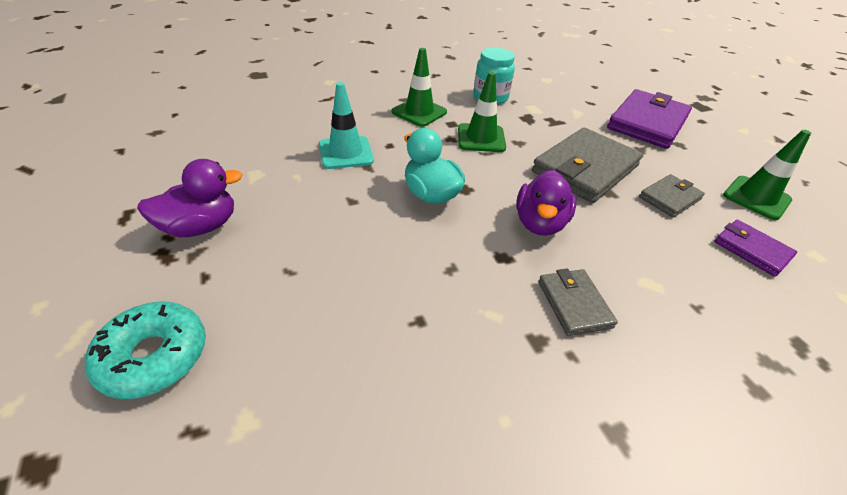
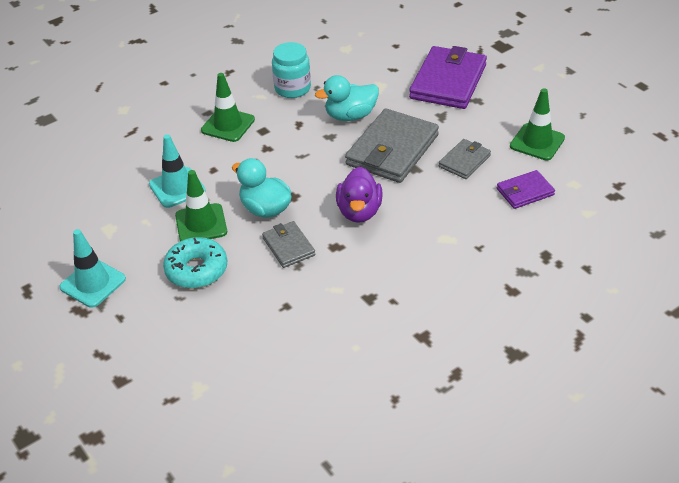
camera: 10 degrees left, 0 degrees up
turquoise donut [85,301,206,399] -> turquoise donut moved to [163,237,227,288]
purple duck [137,159,243,237] -> turquoise traffic cone [59,229,126,308]
green traffic cone [458,72,506,152] -> green traffic cone moved to [175,170,227,241]
grey wallet [538,268,618,336] -> grey wallet moved to [262,221,315,268]
purple wallet [714,220,797,277] -> purple wallet turned 60 degrees counterclockwise [497,170,555,209]
none -> turquoise duck [315,75,379,121]

